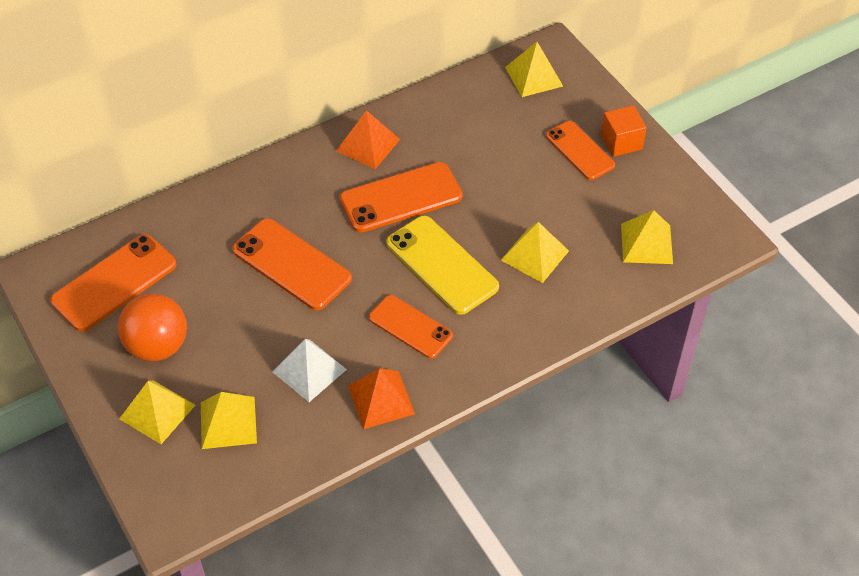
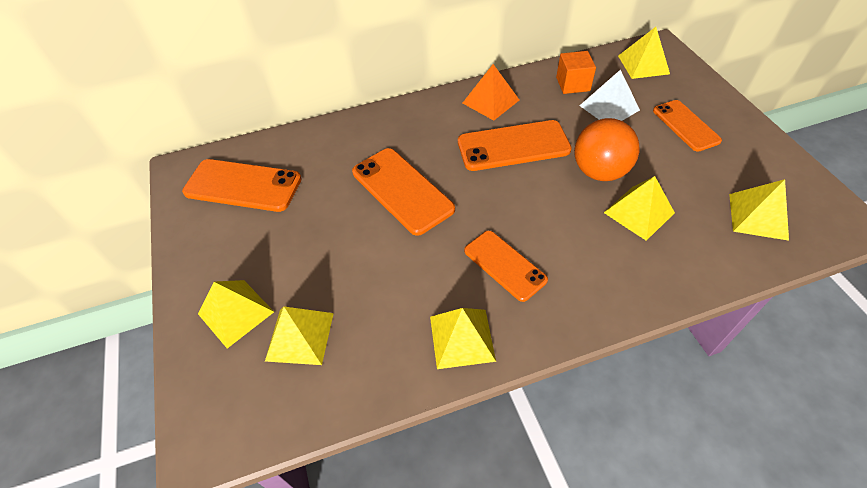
camera: 15 degrees right, 0 degrees up
orange phone [50,234,177,332] -> orange phone turned 45 degrees clockwise [182,159,302,212]
orange ball [118,293,187,361] -> orange ball moved to [574,118,639,181]
white pyramid [272,339,347,402] -> white pyramid moved to [579,70,640,121]
orange pyramid [348,368,415,429] -> yellow pyramid [430,308,496,369]
yellow phone [386,216,499,315] -> none
orange cube [601,105,647,157] -> orange cube moved to [556,51,596,94]

